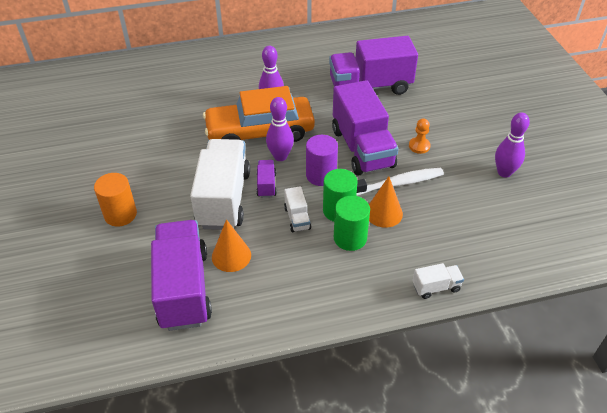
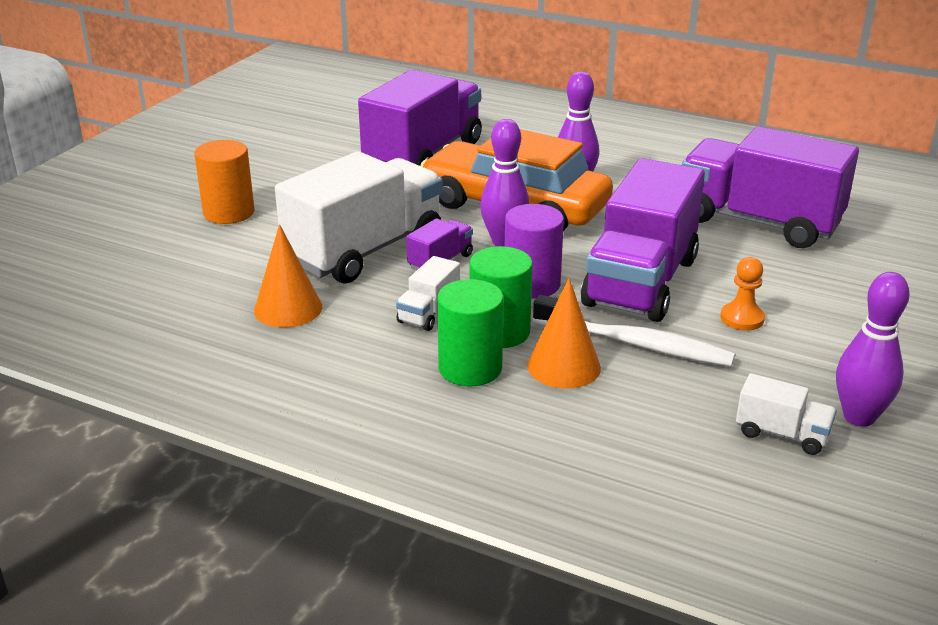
camera: 40 degrees right, 15 degrees down
purple truck [151,220,212,331] -> purple truck moved to [358,70,482,166]
white truck [412,263,464,299] -> white truck moved to [736,373,837,455]

